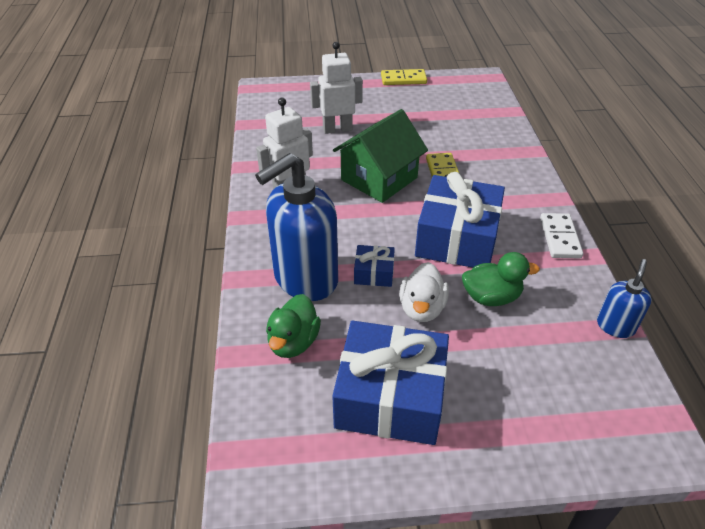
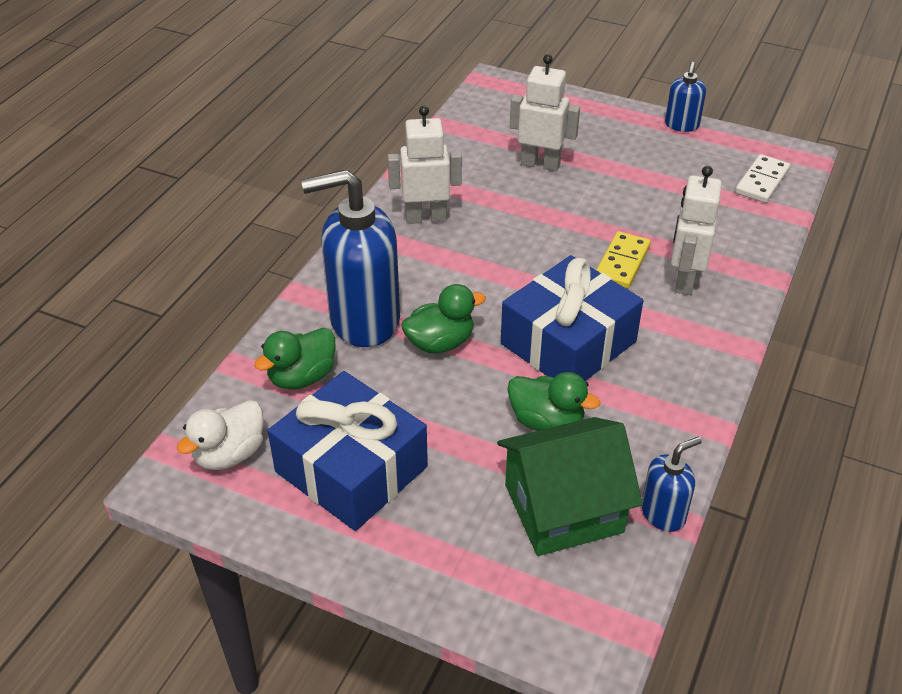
camera: 30 degrees right, 0 degrees up
green house [333,109,428,203] -> green house moved to [497,417,643,556]
blue gift [354,245,395,287] -> green duck [401,284,486,353]
yellow domino [381,69,427,85] -> blue soap dispenser [665,62,706,132]
white duck [399,262,449,322] -> white duck moved to [177,400,264,470]
white domino [540,213,583,258] -> white domino moved to [735,154,790,203]
none -> white robot [671,166,722,295]

